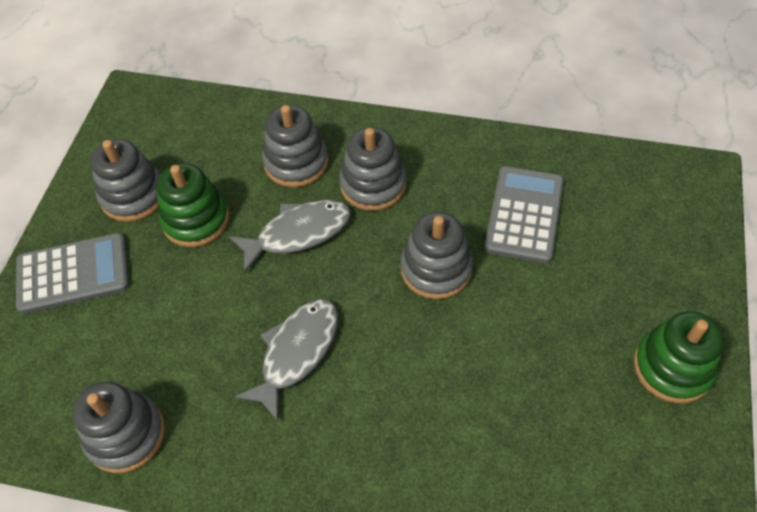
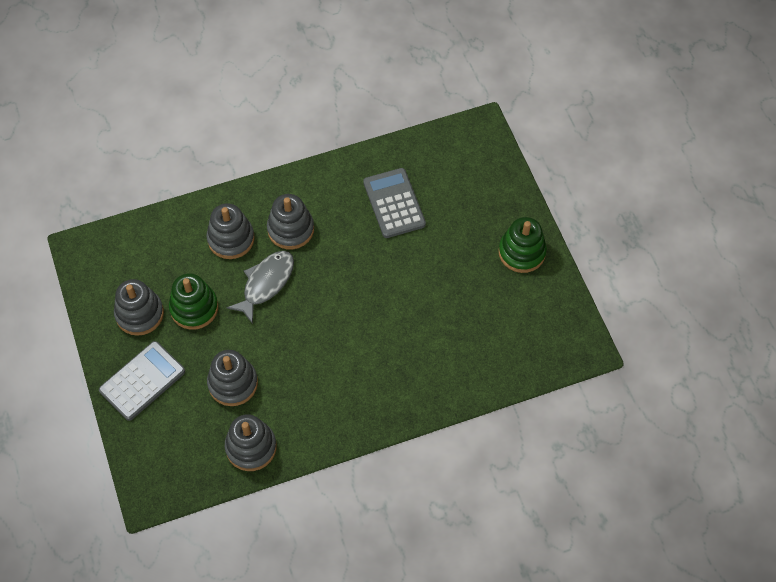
camera: 35 degrees left, 5 degrees up
grey fish [235,299,338,422] -> none
grey stacking toy [401,212,473,299] -> grey stacking toy moved to [207,350,258,406]

